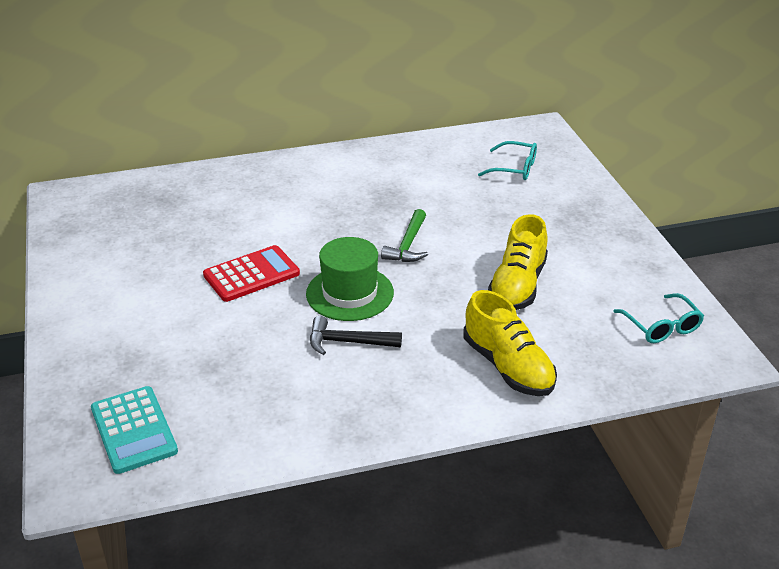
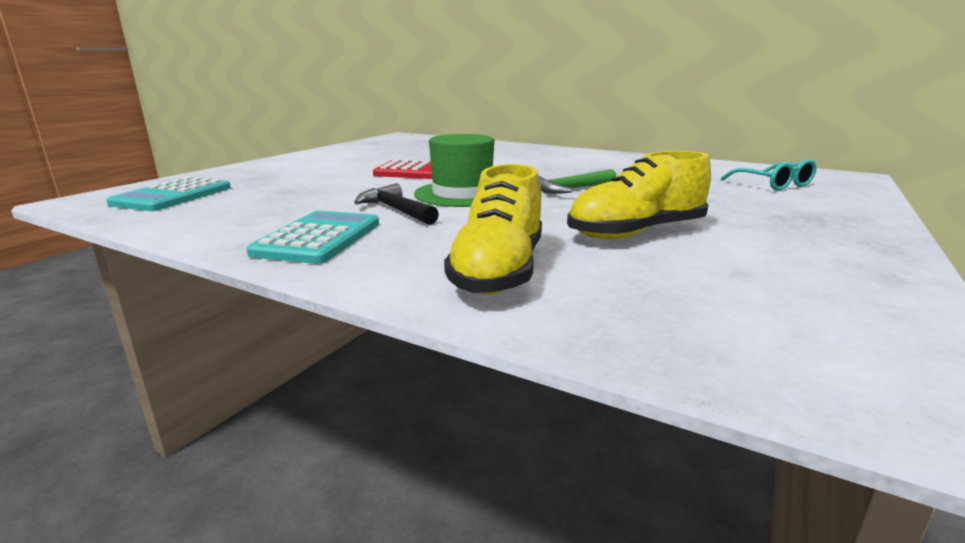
camera: 45 degrees right, 15 degrees down
turquoise glasses [613,293,704,343] -> none
none -> turquoise calculator [247,210,379,264]

